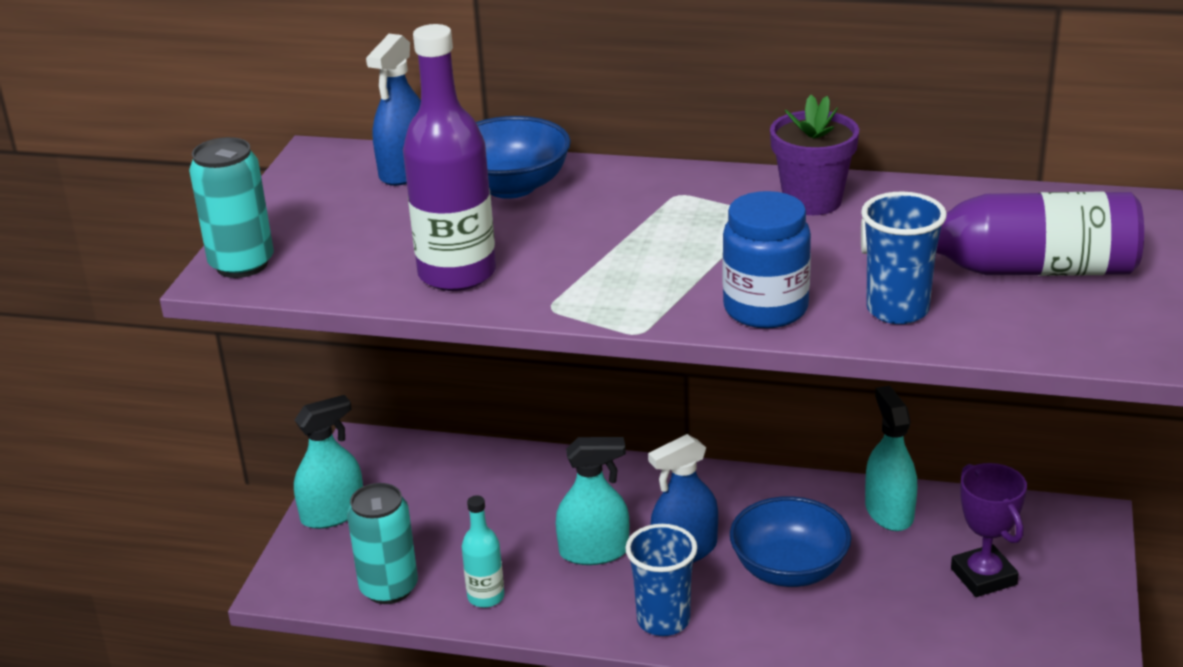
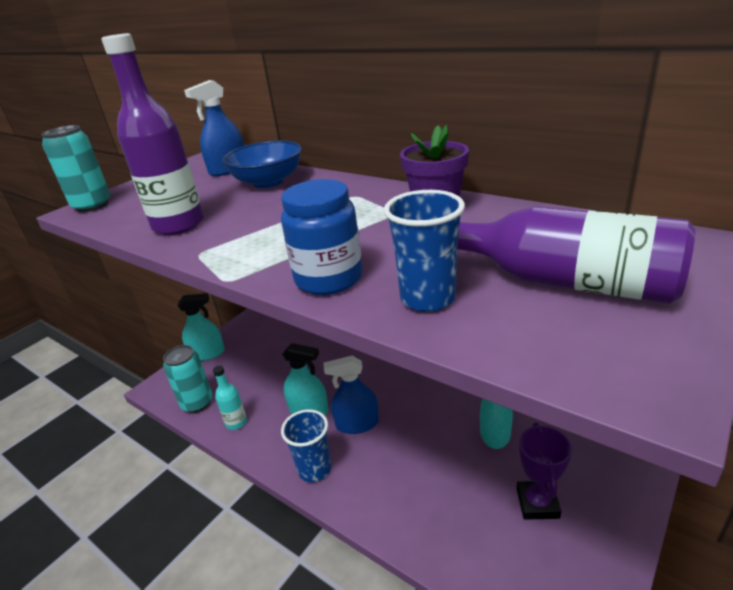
camera: 25 degrees right, 0 degrees up
blue bowl [730,496,852,587] -> none

